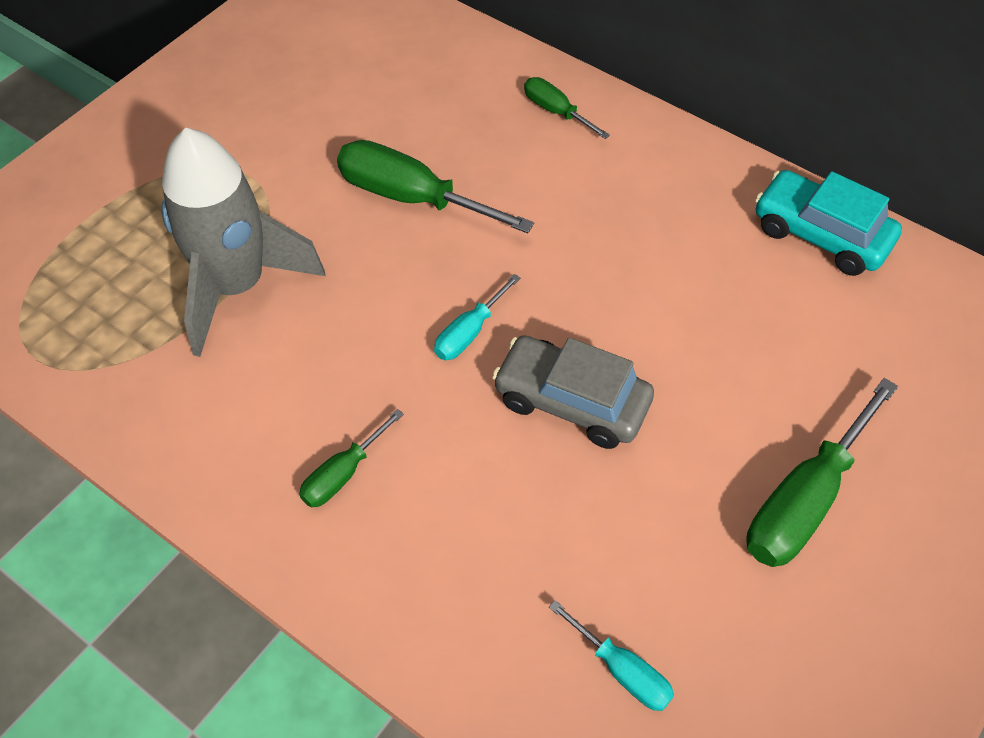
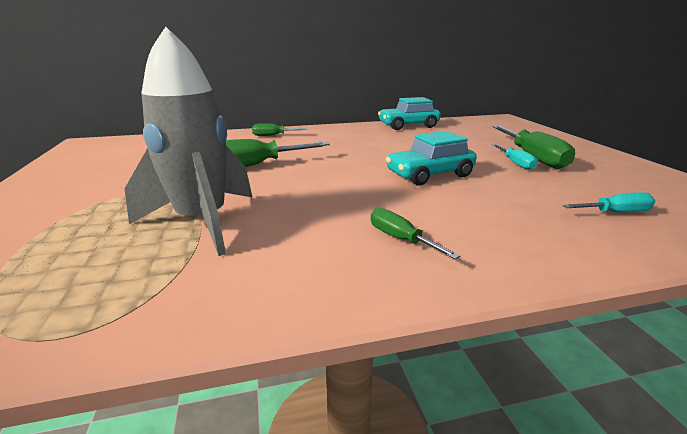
camera: 50 degrees left, 30 degrees down
green screwdriver [299,409,404,507] -> green screwdriver turned 150 degrees clockwise [371,208,460,259]
turquoise screwdriver [434,274,520,360] -> turquoise screwdriver moved to [492,144,538,170]
grey car [492,335,654,449] -> turquoise car [386,131,477,186]

